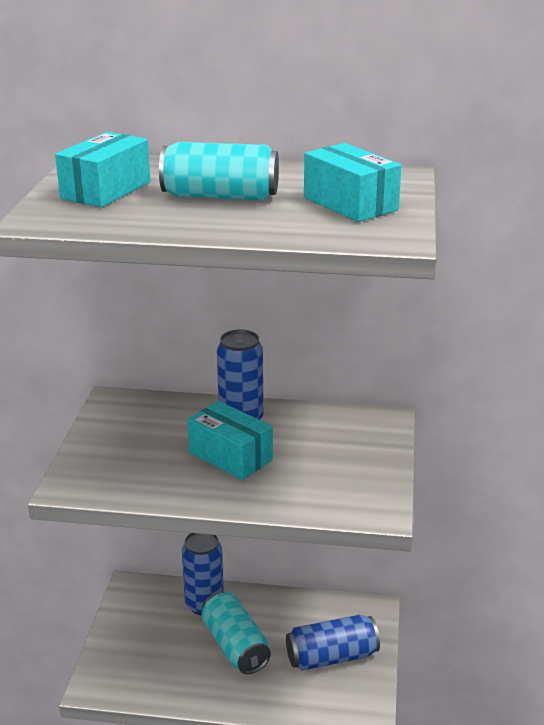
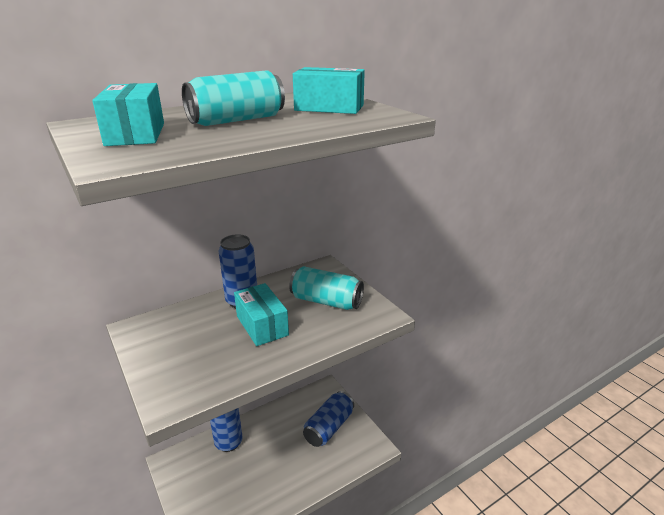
camera: 40 degrees left, 0 degrees up
turquoise box [188,401,273,480] -> turquoise box turned 60 degrees clockwise [234,283,289,346]
turquoise can [201,591,271,674] -> turquoise can moved to [289,266,364,310]

